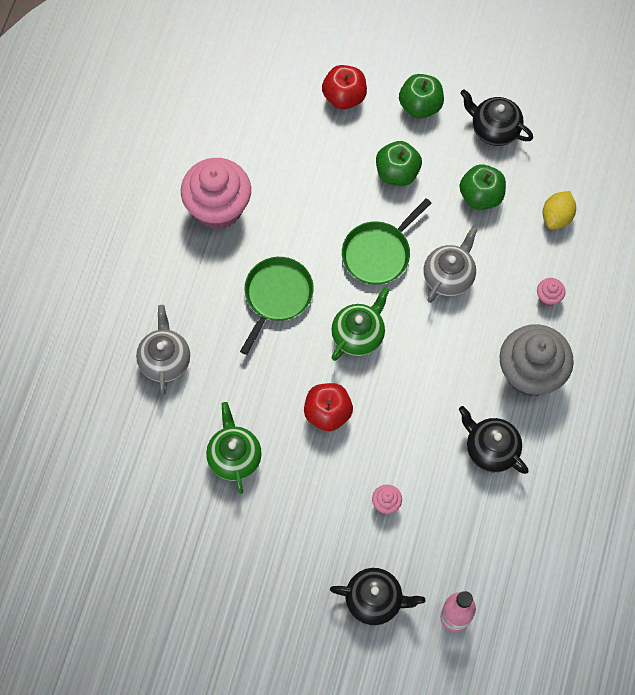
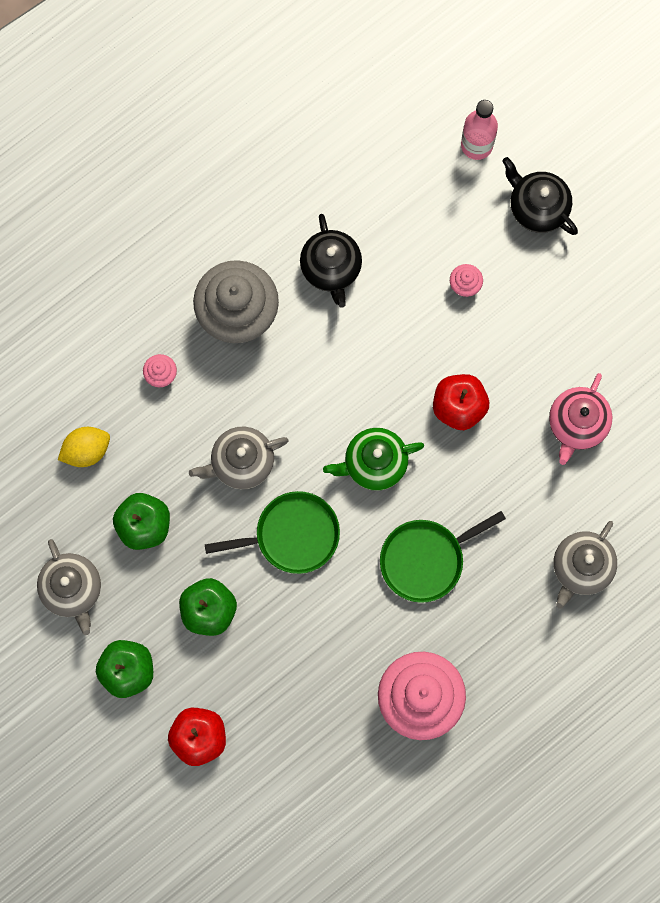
camera: 145 degrees left, 10 degrees up
green teapot [206,402,262,494] -> pink teapot [549,373,612,465]
black teapot [460,89,533,146] -> grey teapot [37,539,101,635]

